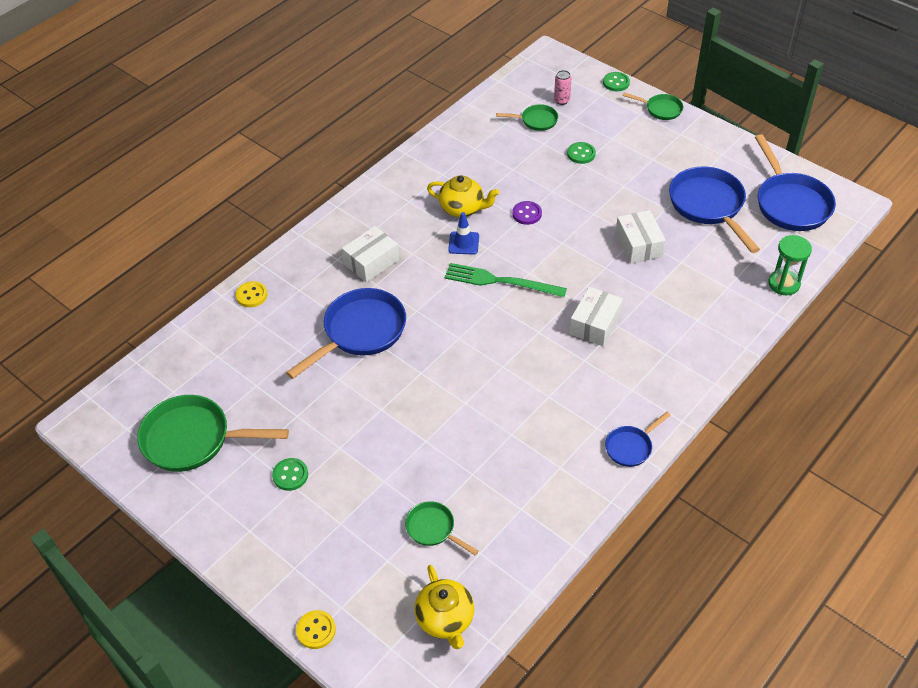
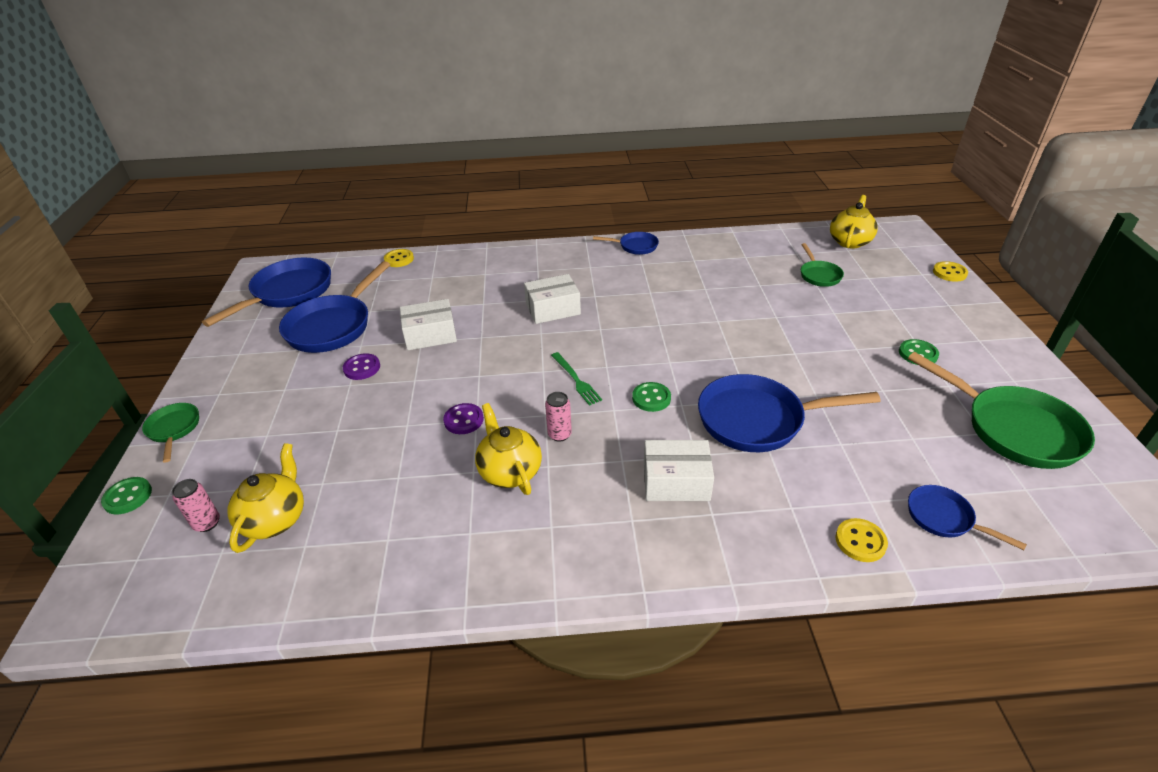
camera: 135 degrees left, 10 degrees down
green fork [444,263,567,297] -> green fork [551,352,602,406], size x0.59
blue traffic cone [448,212,479,255] -> pink can [545,392,572,442]
green pan [496,104,558,131] -> yellow teapot [227,443,304,553]
green button [567,142,596,164] -> green button moved to [632,382,671,412]
white box [616,210,666,264] -> white box turned 45 degrees clockwise [400,299,457,350]
green hourglass [768,235,812,295] -> yellow button [384,249,414,267]
none -> purple button [343,353,380,380]
none -> blue pan [908,485,1027,550]

